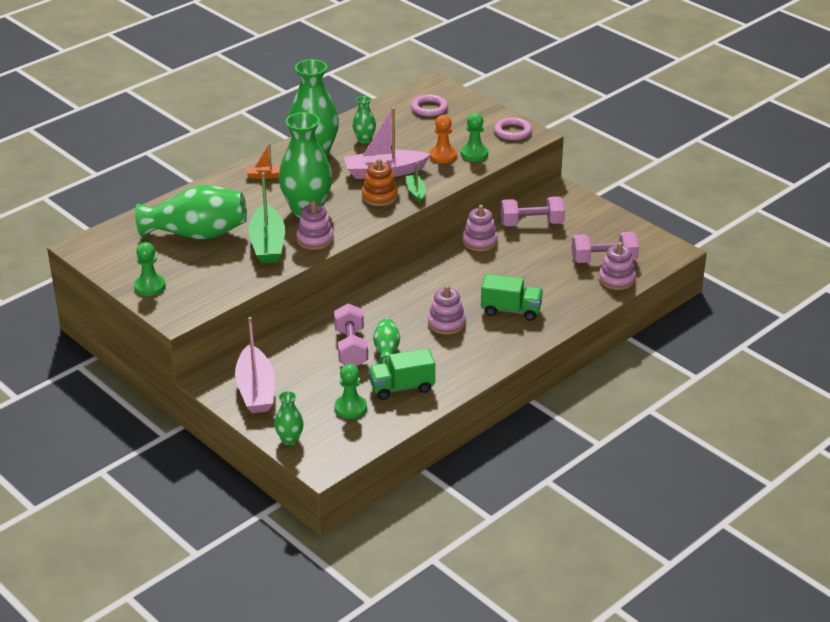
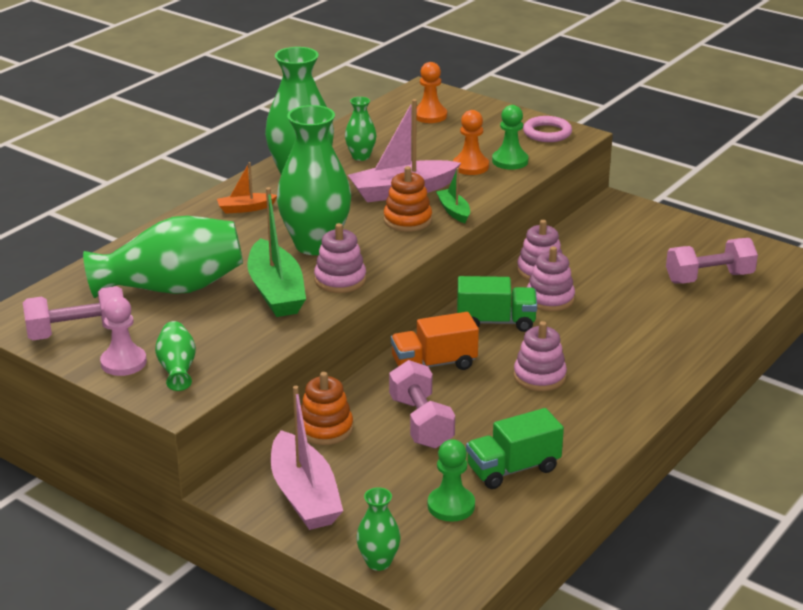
camera: 10 degrees left, 5 degrees down
green pawn [134,242,166,296] -> pink pawn [100,296,147,376]
green vase [373,318,400,367] -> green vase moved to [155,321,196,391]
pink ring [411,94,448,117] -> orange pawn [416,62,447,123]
green truck [481,274,543,321] -> green truck moved to [457,276,537,332]
pink dumbbell [501,197,565,226] -> pink dumbbell moved to [23,286,123,340]
pink stacking toy [599,242,636,290] -> pink stacking toy moved to [527,246,575,311]
none -> orange stacking toy [301,372,353,445]
none -> orange truck [391,312,479,370]

